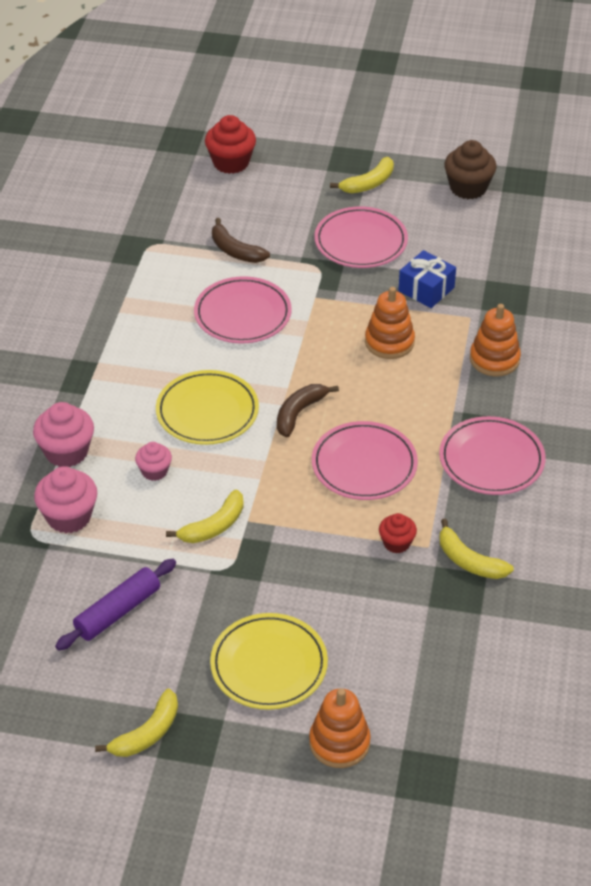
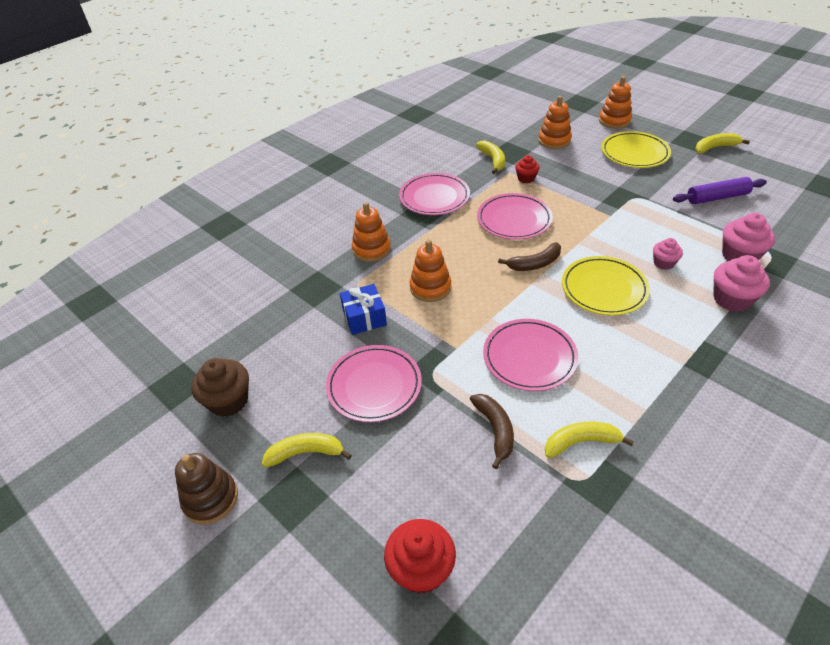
camera: 145 degrees left, 0 degrees up
yellow banana [166,489,244,543] -> yellow banana moved to [545,422,634,458]
none -> brown stacking toy [175,453,238,524]
none -> orange stacking toy [538,96,572,149]

